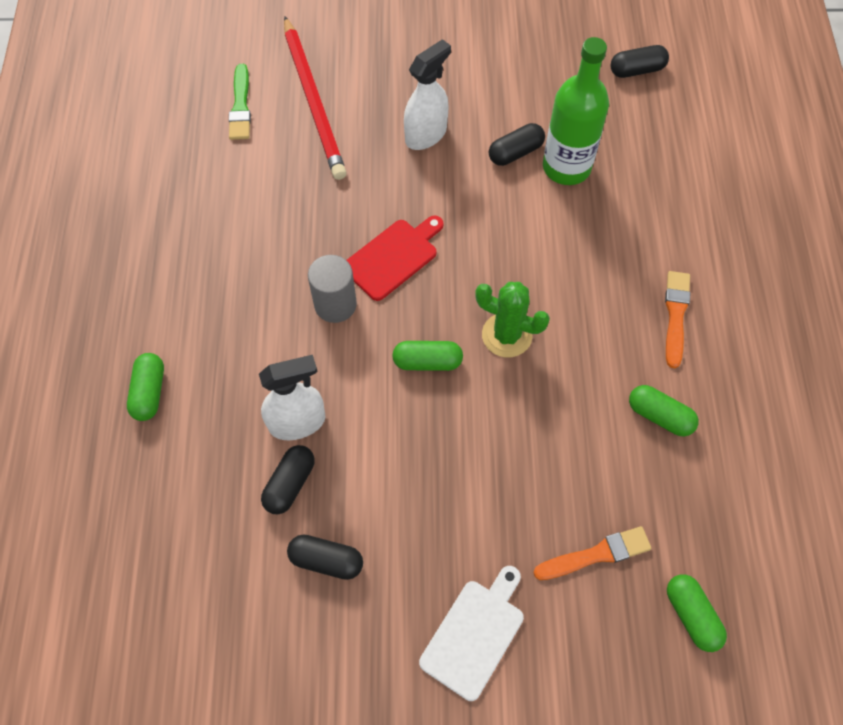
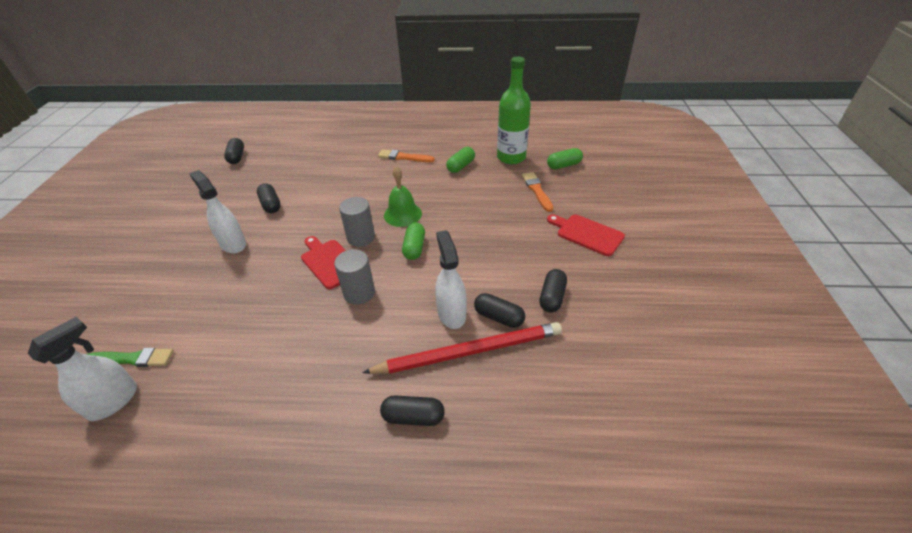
camera: 85 degrees left, 20 degrees down
green capsule [127,353,164,421] -> black capsule [380,396,445,426]
red pencil [284,16,347,180] -> red pencil moved to [362,322,562,374]
white cutting board [419,566,524,701] -> red cutting board [547,214,625,256]
green cactus [475,282,550,357] -> green bell [384,166,422,227]
green bottle [543,37,609,185] -> green bottle moved to [497,57,531,164]
none -> white spray bottle [28,317,137,421]
none -> grey cylinder [339,197,375,247]

